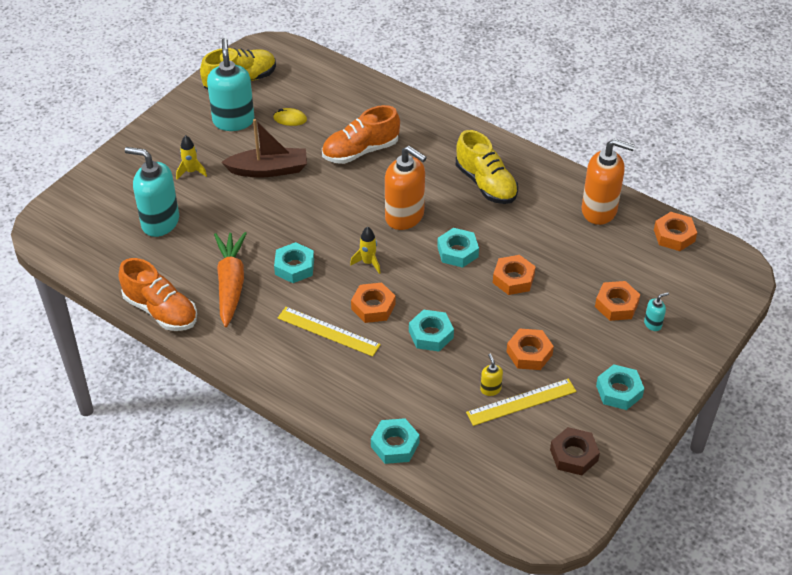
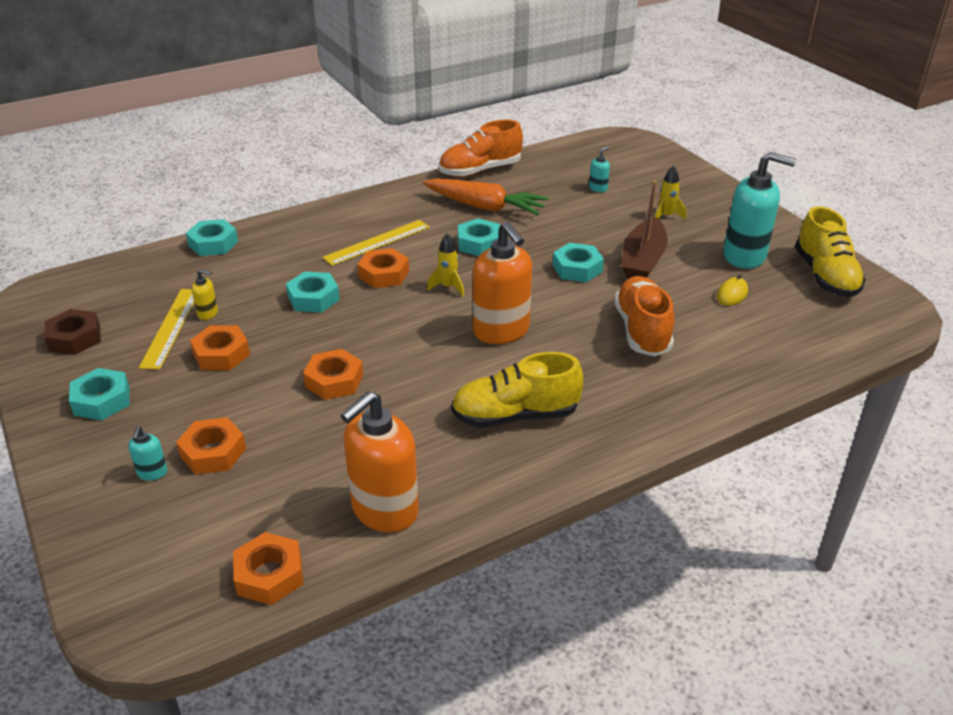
camera: 115 degrees right, 10 degrees down
turquoise soap dispenser [125,147,179,237] -> turquoise soap dispenser [589,147,610,192], size x0.43
orange soap dispenser [385,146,427,230] -> orange soap dispenser turned 90 degrees counterclockwise [473,222,532,344]
turquoise nut [437,228,479,268] -> turquoise nut moved to [552,243,604,282]

